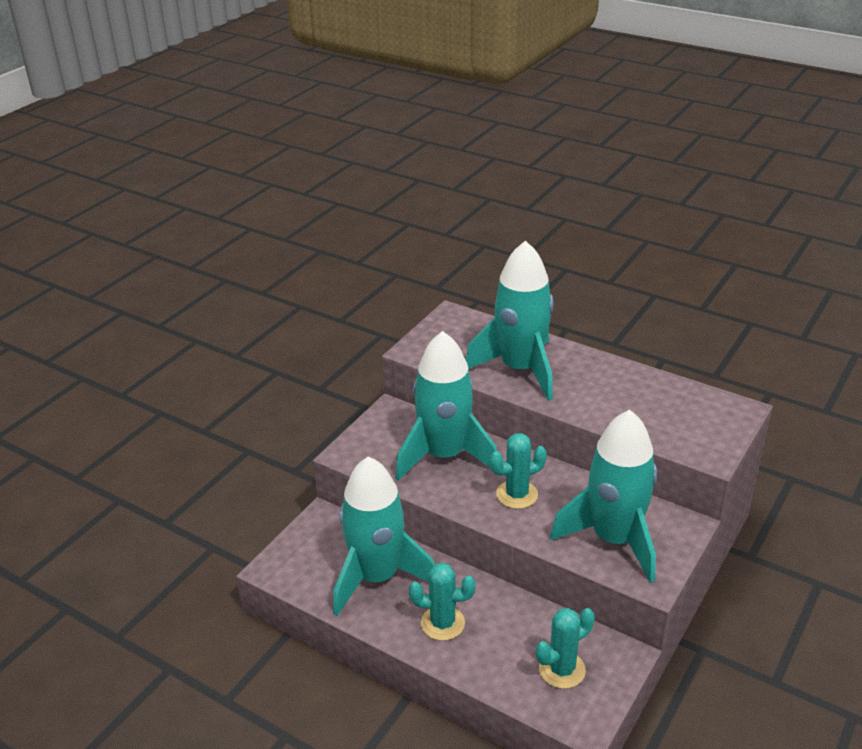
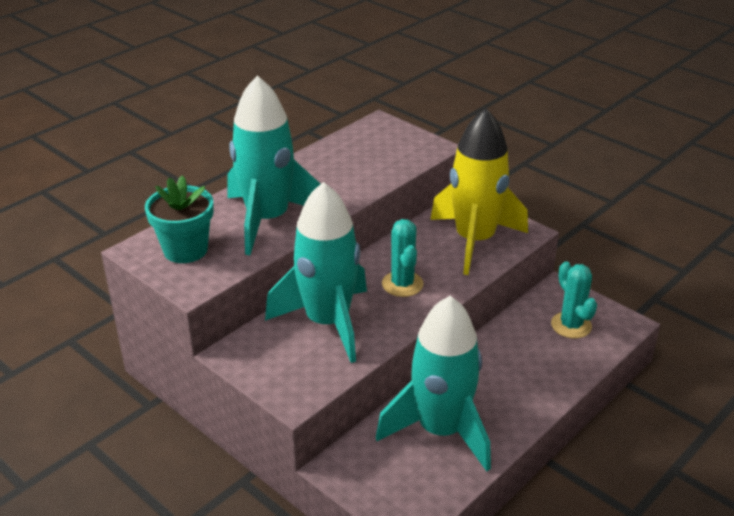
camera: 80 degrees left, 0 degrees up
turquoise cactus [409,562,475,641] -> none
turquoise rocket [550,410,657,583] -> yellow rocket [430,108,528,275]
none -> turquoise flower pot [145,176,214,263]

